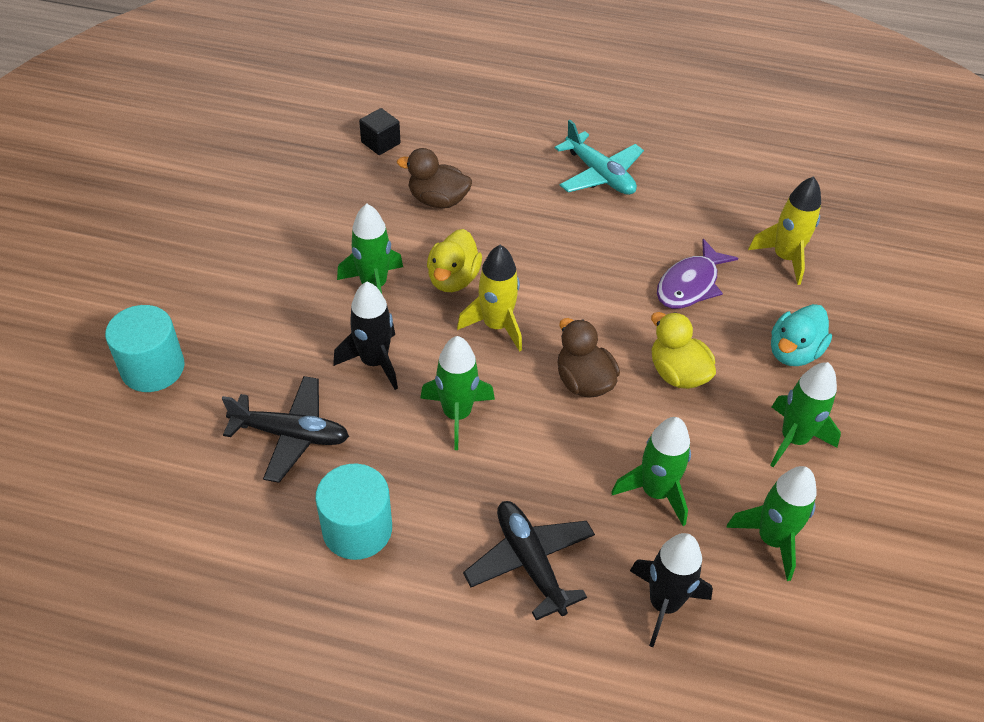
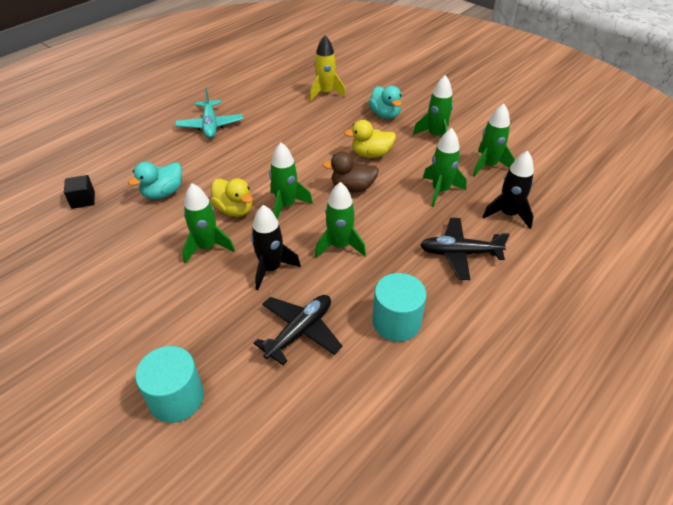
camera: 60 degrees left, 5 degrees down
brown duck [397,148,472,208] -> turquoise duck [128,162,182,199]
yellow rocket [457,245,522,352] -> green rocket [269,143,313,219]
turquoise plane [555,120,644,195] -> turquoise plane turned 90 degrees clockwise [175,88,243,138]
purple fish [657,239,738,309] -> none

